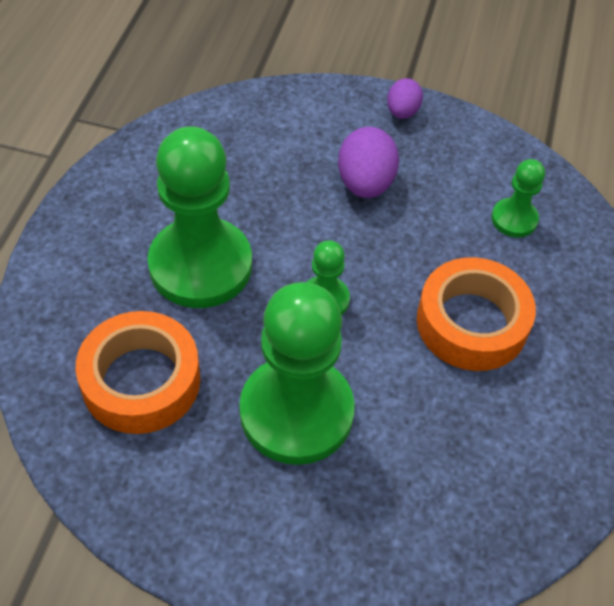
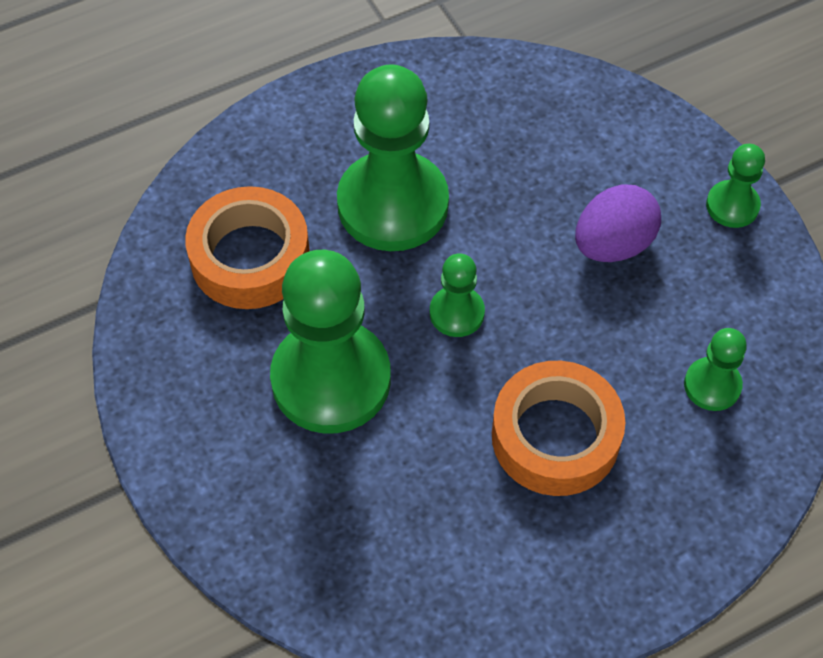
camera: 50 degrees right, 5 degrees up
purple egg [387,78,423,119] -> green pawn [706,144,765,228]

